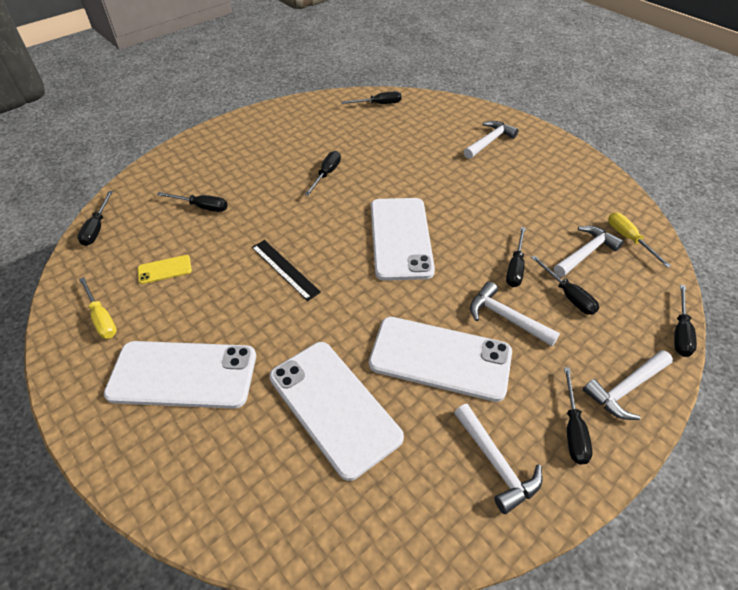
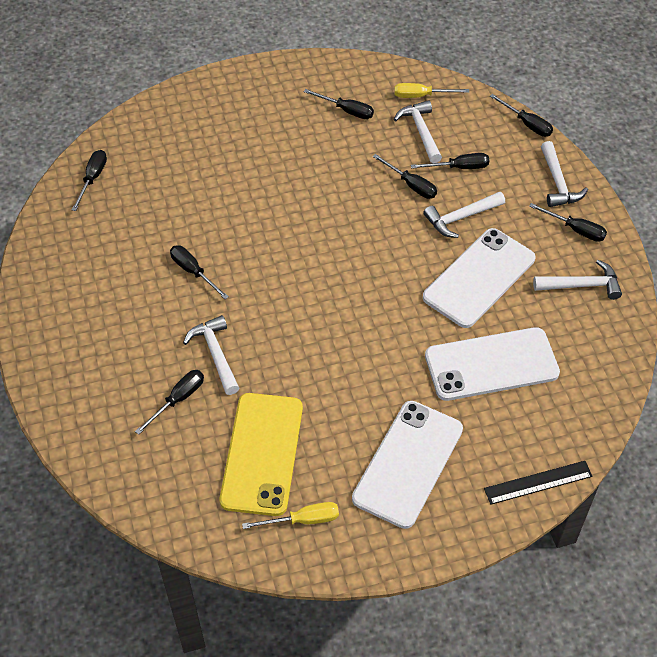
camera: 65 degrees left, 5 degrees up
black screwdriver [77,191,113,246] -> black screwdriver moved to [304,89,374,119]
yellow phone [138,255,192,284] -> yellow phone [220,393,303,516], size x2.33
black ruler [252,240,321,301] -> black ruler moved to [484,461,593,505]
white phone [371,198,435,281] -> none
white hammer [464,121,519,159] -> white hammer moved to [183,315,239,395]

